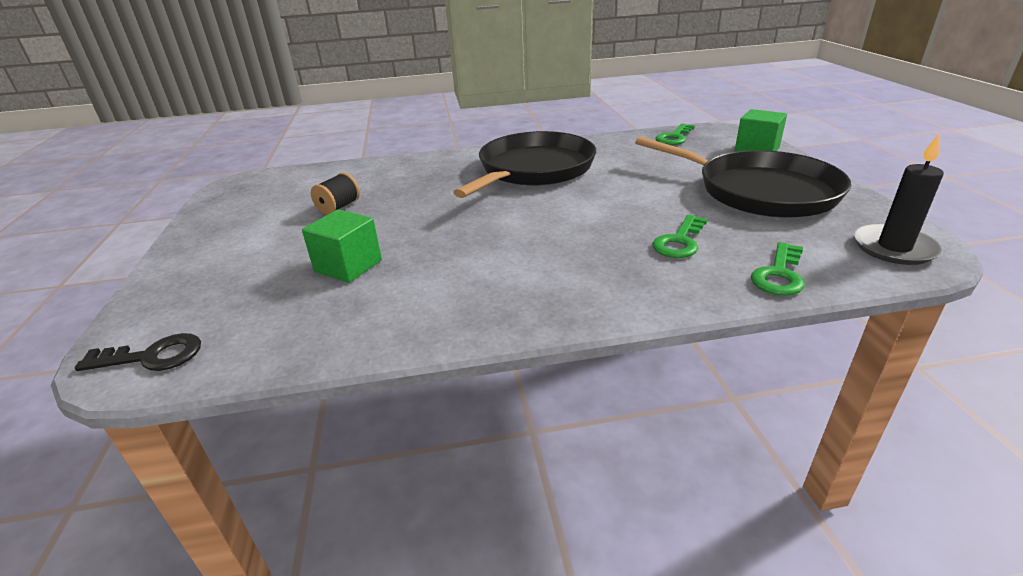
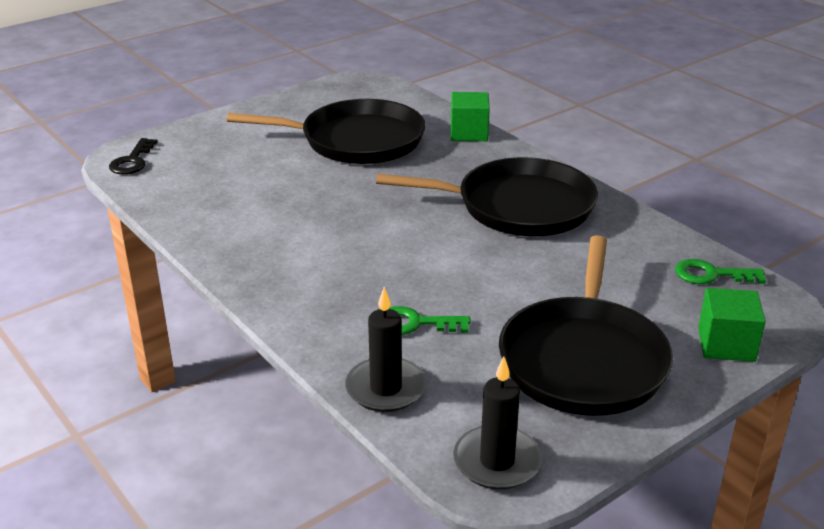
camera: 60 degrees right, 0 degrees up
black key [75,333,201,371] -> black key turned 45 degrees clockwise [109,138,158,175]
green cube [302,209,382,283] -> green cube moved to [451,92,490,141]
black spool [311,172,360,215] -> black pan [227,99,426,164]
green key [751,242,805,296] -> black candle [345,287,427,412]

